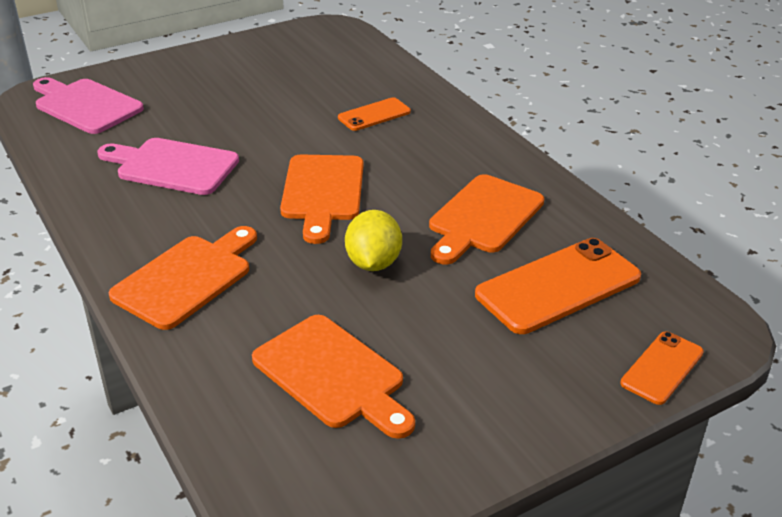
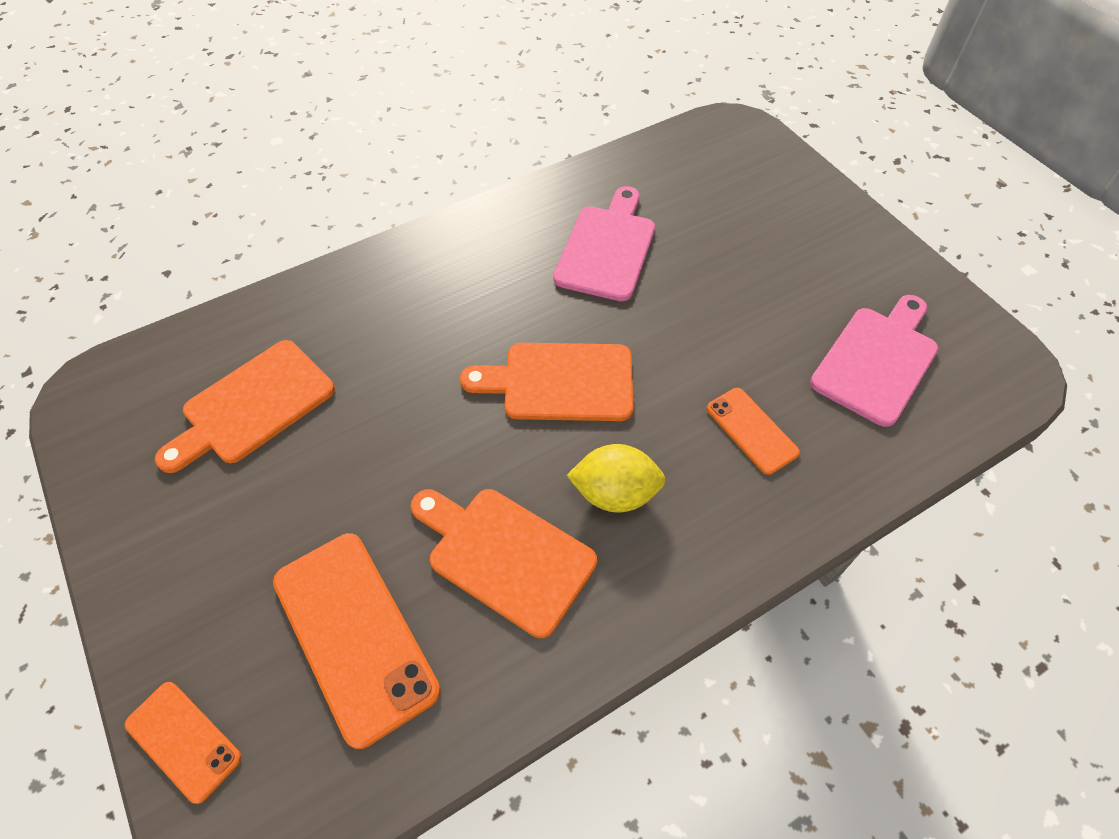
camera: 90 degrees right, 20 degrees up
pink cutting board [33,77,144,134] -> pink cutting board moved to [810,295,938,427]
orange cutting board [108,226,257,330] -> none
yellow lemon [345,210,402,271] -> yellow lemon moved to [566,444,666,513]

